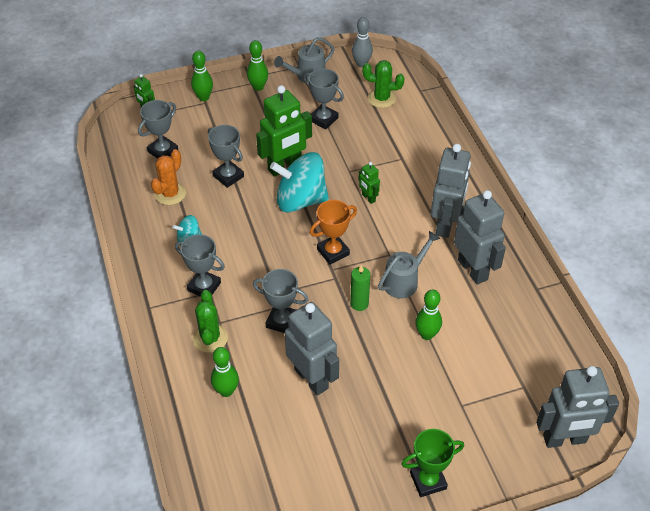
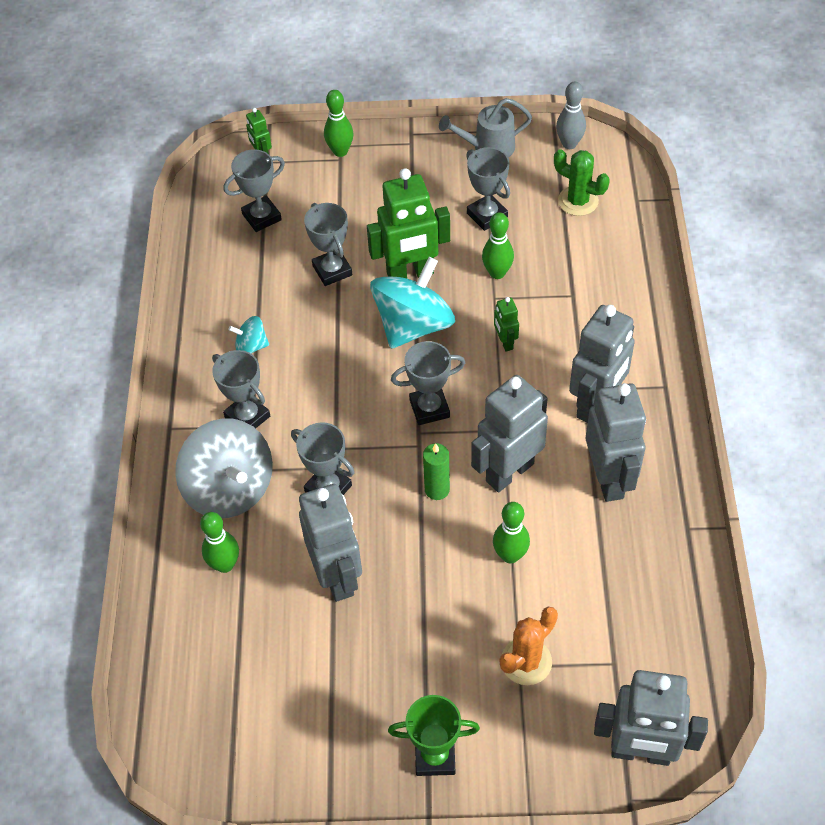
camera: 20 degrees right, 5 degrees up
orange cactus [151,149,186,205] -> orange cactus moved to [500,607,558,685]
green cactus [193,290,228,353] -> grey spinning top [175,418,273,518]
green bowling pin [247,40,268,91] -> green bowling pin moved to [482,212,514,279]
turquoise spinning top [270,152,329,212] -> turquoise spinning top turned 105 degrees clockwise [370,257,455,349]
orange trophy [310,200,357,265] -> grey trophy [391,341,465,425]
grey watering can [378,231,440,299] -> grey robot [471,375,548,492]

